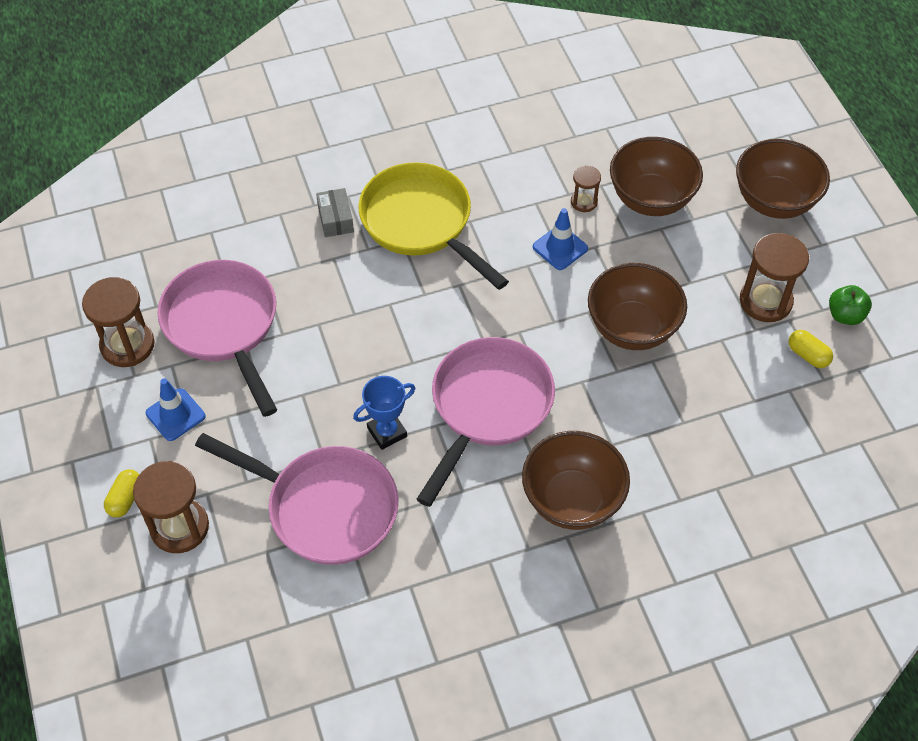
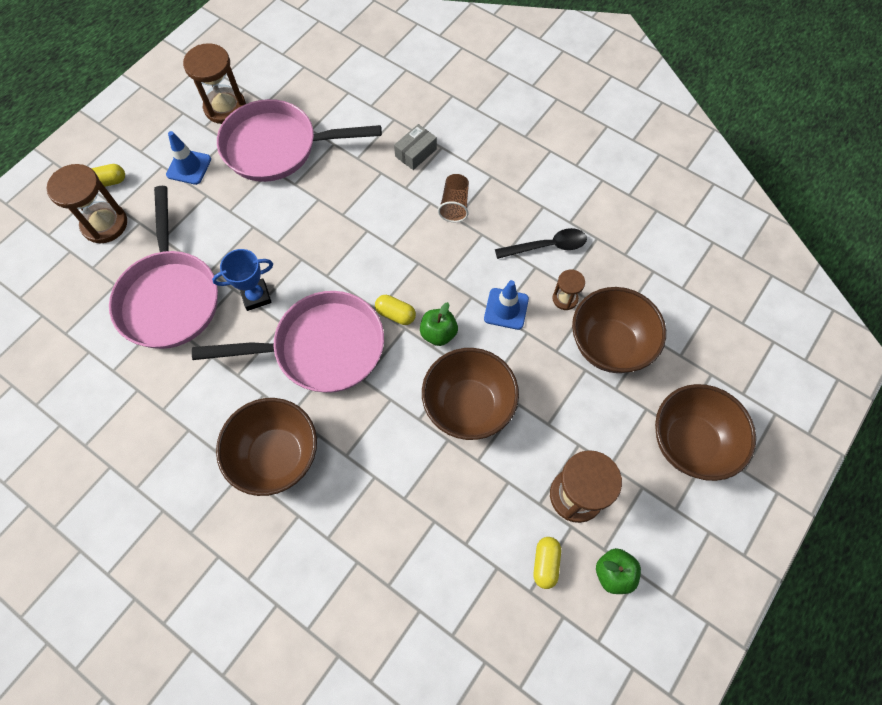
camera: 55 degrees right, 10 degrees up
pink pan [157,260,277,417] -> pink pan turned 120 degrees counterclockwise [217,99,381,182]
blue trophy [353,376,415,450] -> blue trophy turned 45 degrees counterclockwise [212,249,273,311]
yellow pan [358,162,509,290] -> brown cup [438,174,469,222]
none -> yellow capsule [375,295,416,325]
none -> green apple [420,302,458,346]
none -> black spoon [495,228,587,259]

